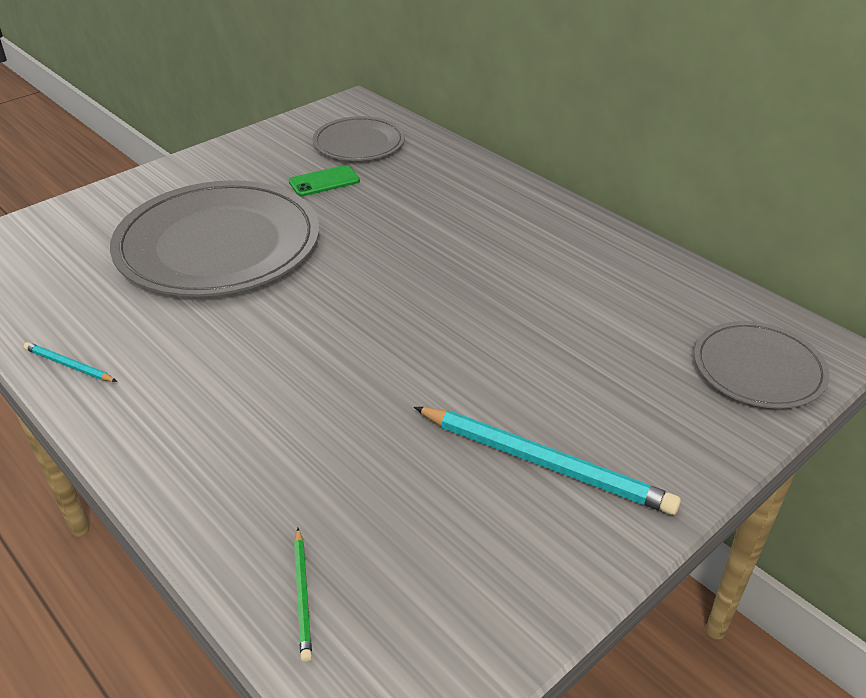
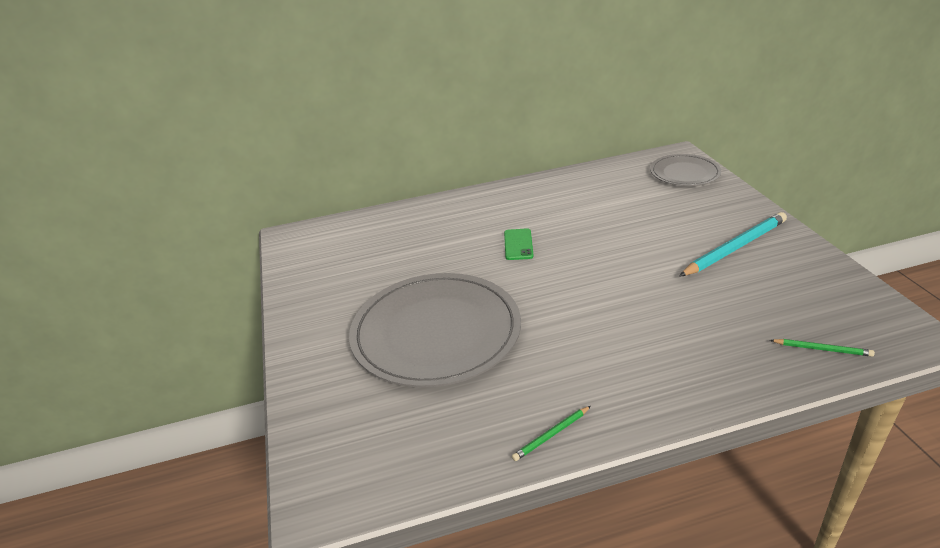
camera: 60 degrees left, 5 degrees down
turquoise pencil [23,342,117,382] -> green pencil [512,406,591,461]
green phone [289,165,360,196] -> green phone moved to [504,228,534,260]
grey plate [312,116,405,161] -> none

